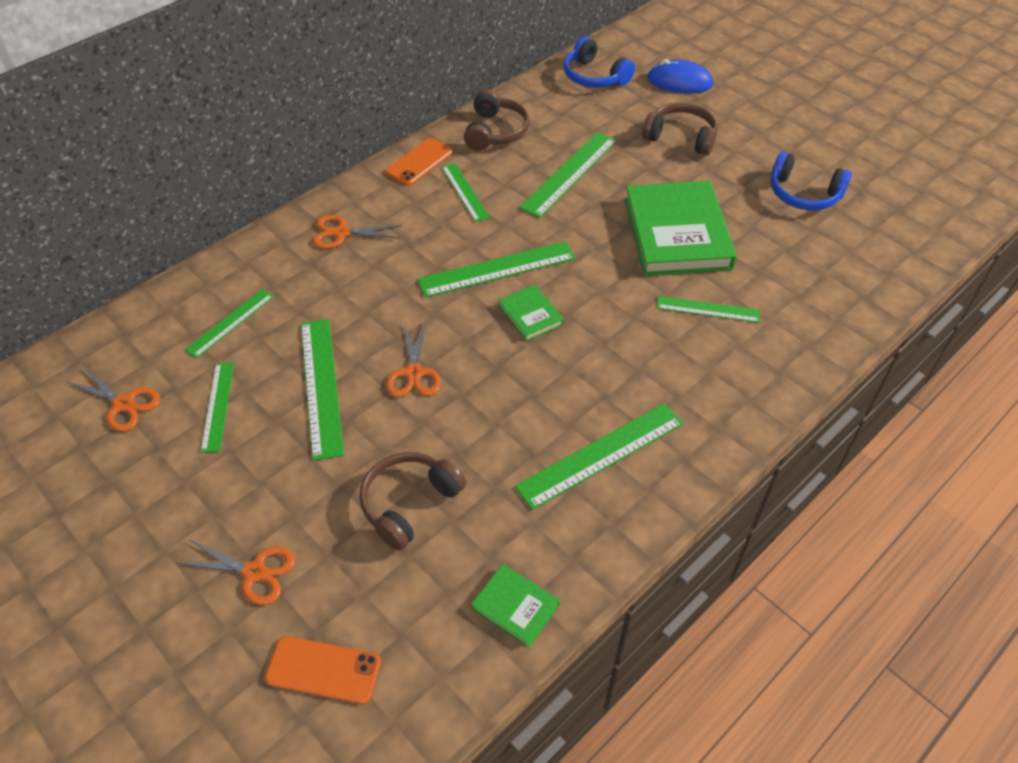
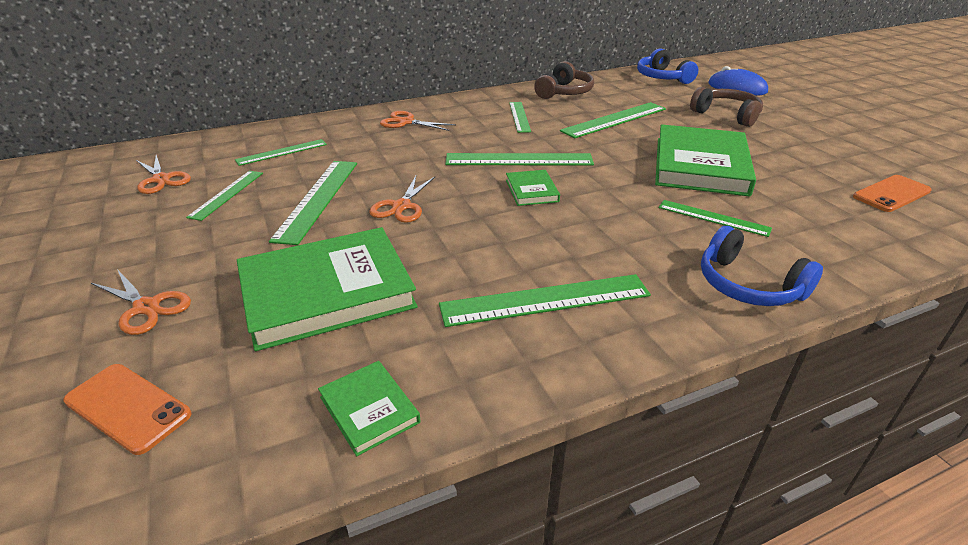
camera: 20 degrees right, 15 degrees down
brown headphones [360,452,466,551] -> green book [237,227,418,351]
orange phone [386,138,453,186] -> orange phone moved to [853,175,932,212]
blue headphones [771,152,852,210] -> blue headphones moved to [701,226,823,306]

